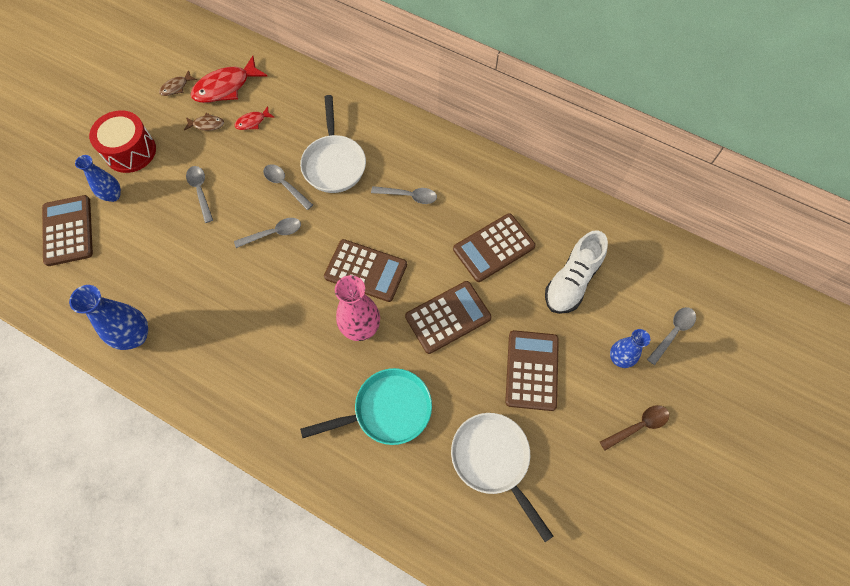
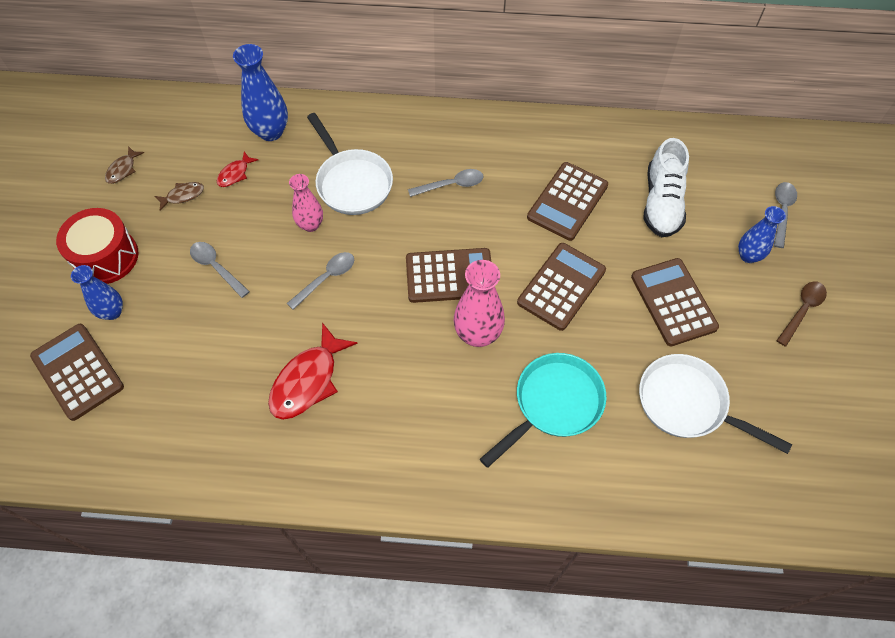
camera: 25 degrees left, 5 degrees down
blue vase [69,285,148,350] -> blue vase moved to [233,44,288,141]
red fish [191,56,267,103] -> red fish moved to [268,323,358,420]
grey spoon [263,164,313,210] -> pink vase [289,174,323,232]

